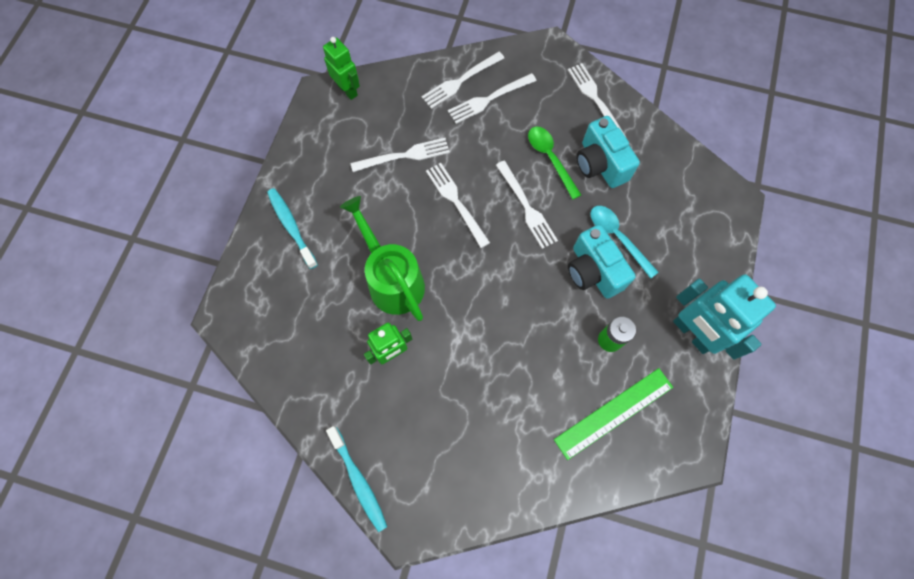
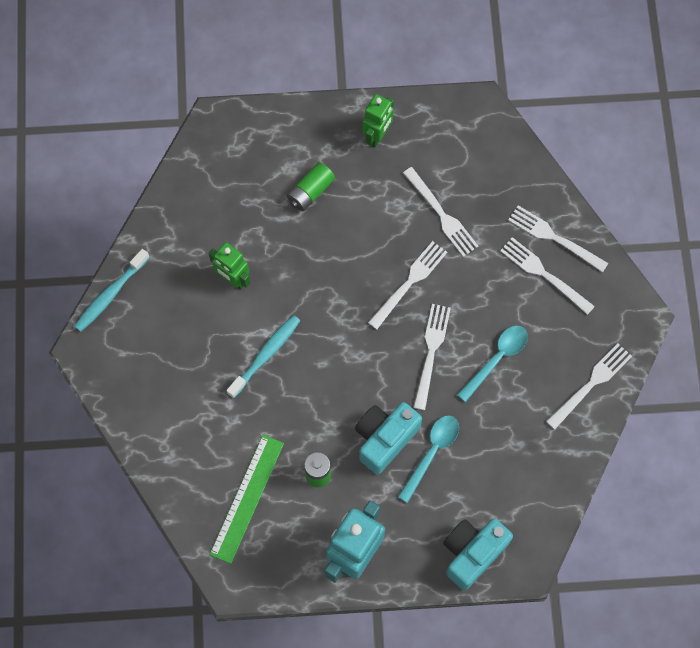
camera: 70 degrees right, 0 degrees up
turquoise toothbrush [267,188,318,269] -> turquoise toothbrush moved to [226,315,300,398]
green robot [323,37,360,100] -> green robot moved to [362,94,394,148]
green watering can [340,196,425,321] -> none
white fork [496,161,558,249] -> white fork turned 150 degrees clockwise [413,304,451,410]
green spoon [528,126,581,199] -> turquoise spoon [457,325,528,402]
green ruler [554,368,673,460] -> green ruler turned 75 degrees clockwise [210,435,284,564]
turquoise camera [576,116,640,188] -> turquoise camera moved to [443,519,513,590]
none -> green battery [287,162,335,211]

